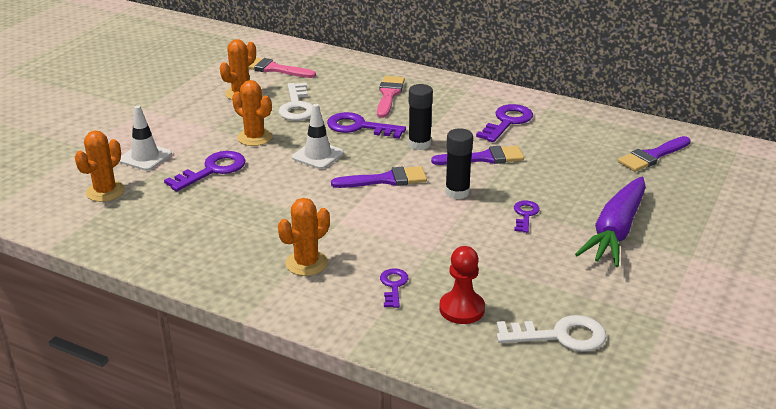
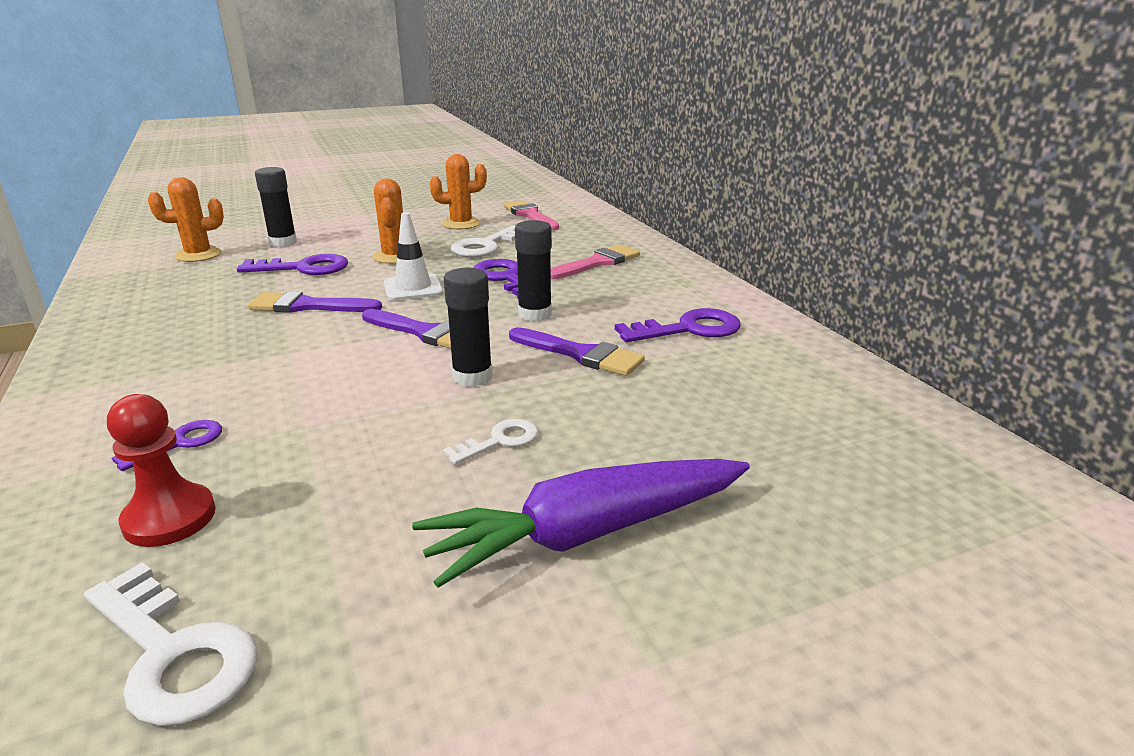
camera: 40 degrees right, 5 degrees down
white traffic cone [119,105,172,171] -> black glue stick [255,167,297,247]
orange cactus [278,198,330,276] -> none
purple key [514,201,540,233] -> white key [442,419,538,465]
purple brush [618,136,691,172] -> purple brush moved to [248,291,382,313]

